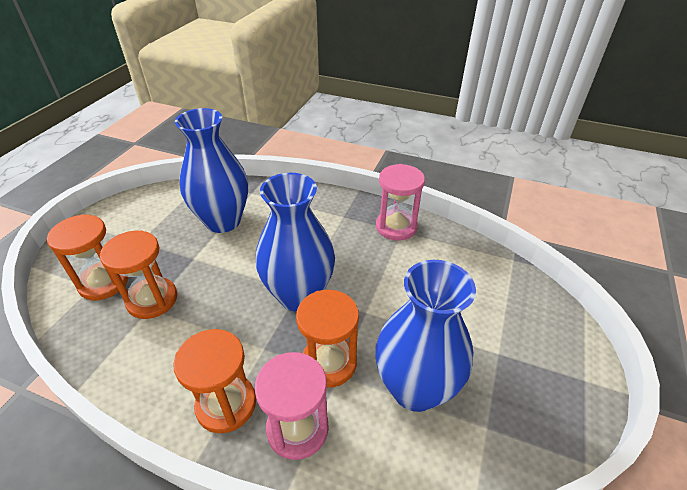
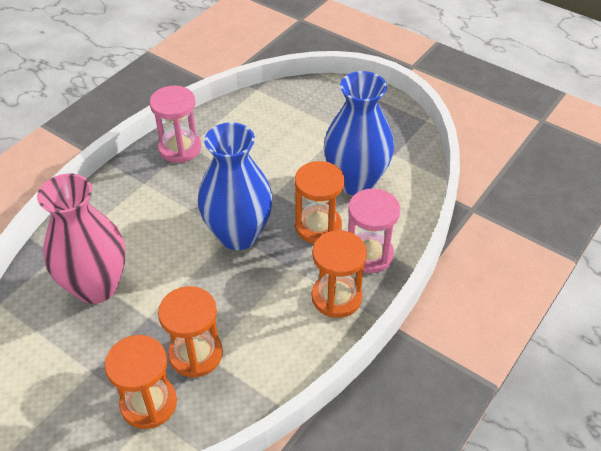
camera: 75 degrees left, 5 degrees up
blue vase [175,108,248,233] -> pink vase [37,173,126,304]

